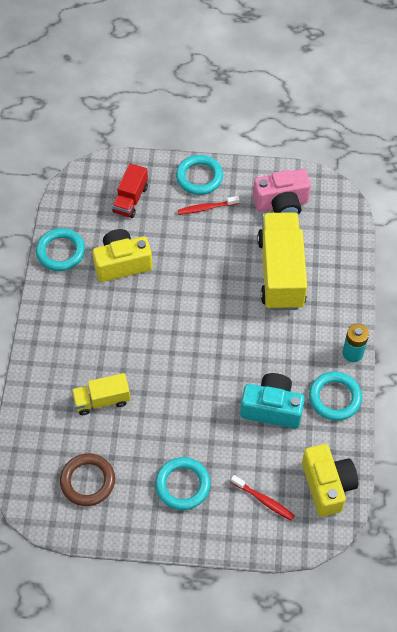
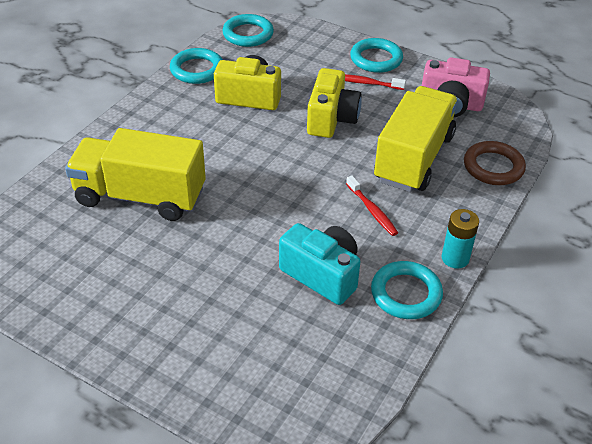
camera: 25 degrees right, 15 degrees down
brown ring [60,453,115,506] -> brown ring moved to [464,141,526,185]
yellow truck [72,373,130,415] -> yellow truck [65,128,206,221], size x1.89
red truck [112,163,148,218] -> none
turquoise ring [155,457,211,510] -> turquoise ring moved to [222,14,274,47]
red toothbrush [231,475,295,521] -> red toothbrush moved to [346,175,398,236]
yellow camera [302,444,358,517] -> yellow camera moved to [307,68,362,138]

